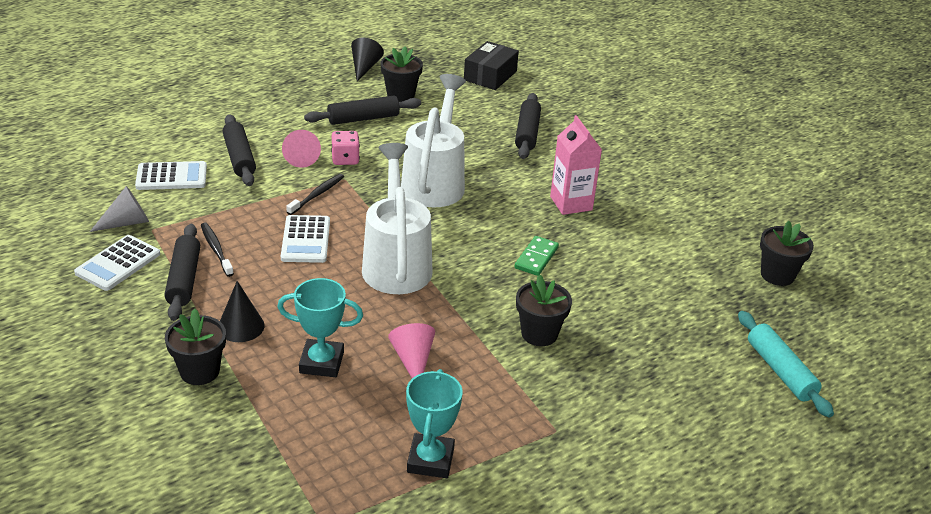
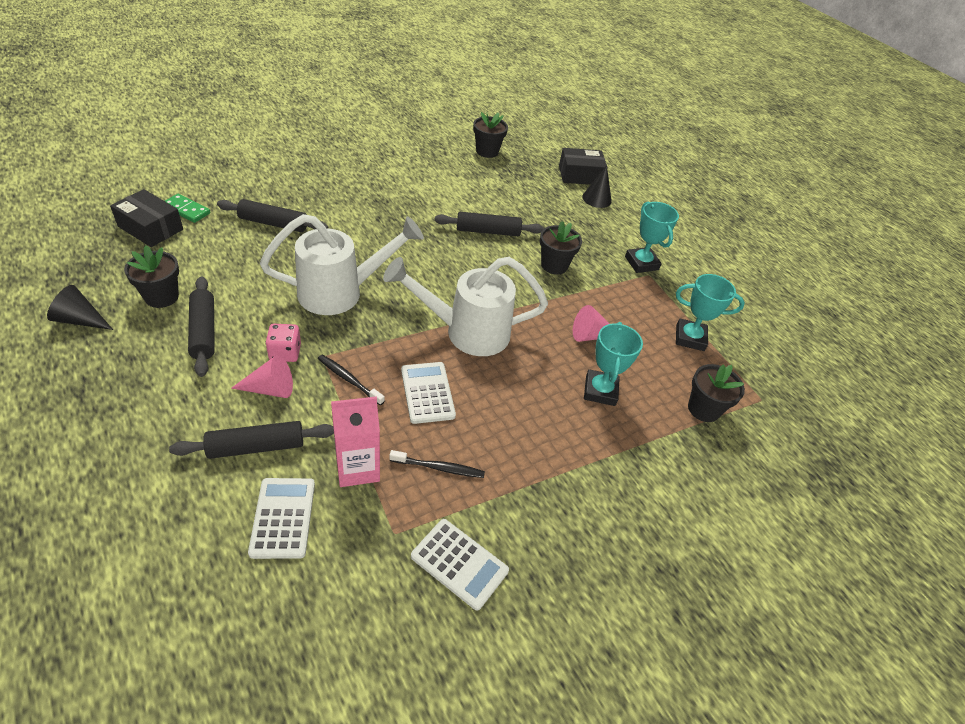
camera: 90 degrees left, 10 degrees up
grey cone [90,186,149,232] -> none
black rolling pin [165,224,200,321] -> black rolling pin moved to [434,212,544,236]
black flower pot [165,309,226,385] -> black flower pot moved to [688,364,745,422]
black toothbrush [201,223,234,277] -> black toothbrush turned 150 degrees counterclockwise [389,450,485,478]
black cone [220,281,265,342] -> black cone moved to [582,165,612,208]
white calculator [281,215,330,263] -> white calculator turned 105 degrees counterclockwise [401,362,456,424]
white watering can [401,74,466,207] -> white watering can turned 150 degrees clockwise [260,214,424,315]
green domino [515,236,559,276] -> green domino moved to [165,194,211,223]
pink carton [550,115,602,215] -> pink carton moved to [331,396,380,487]
turquoise rolling pin [738,311,834,418] -> black box [559,148,608,185]
none -> turquoise trophy [625,202,679,273]

